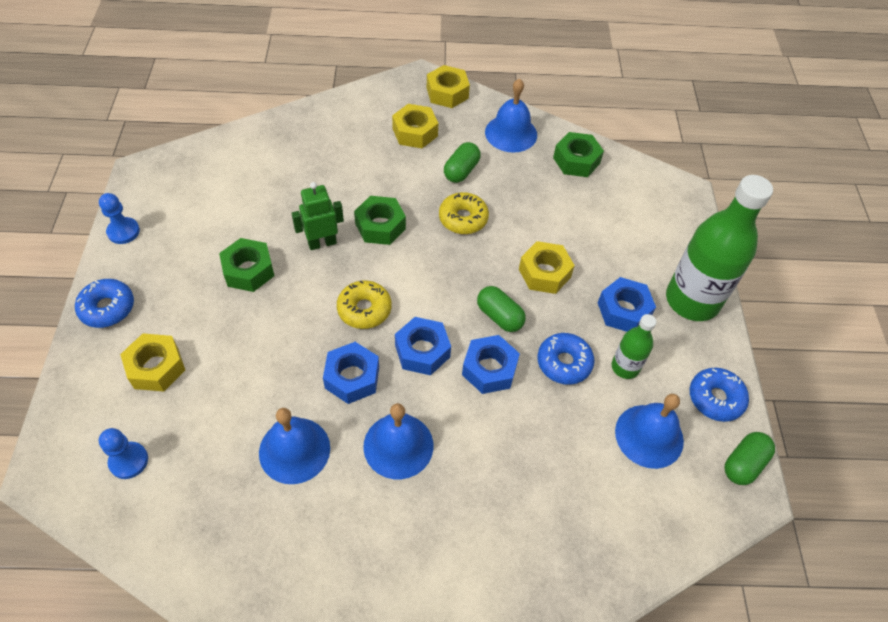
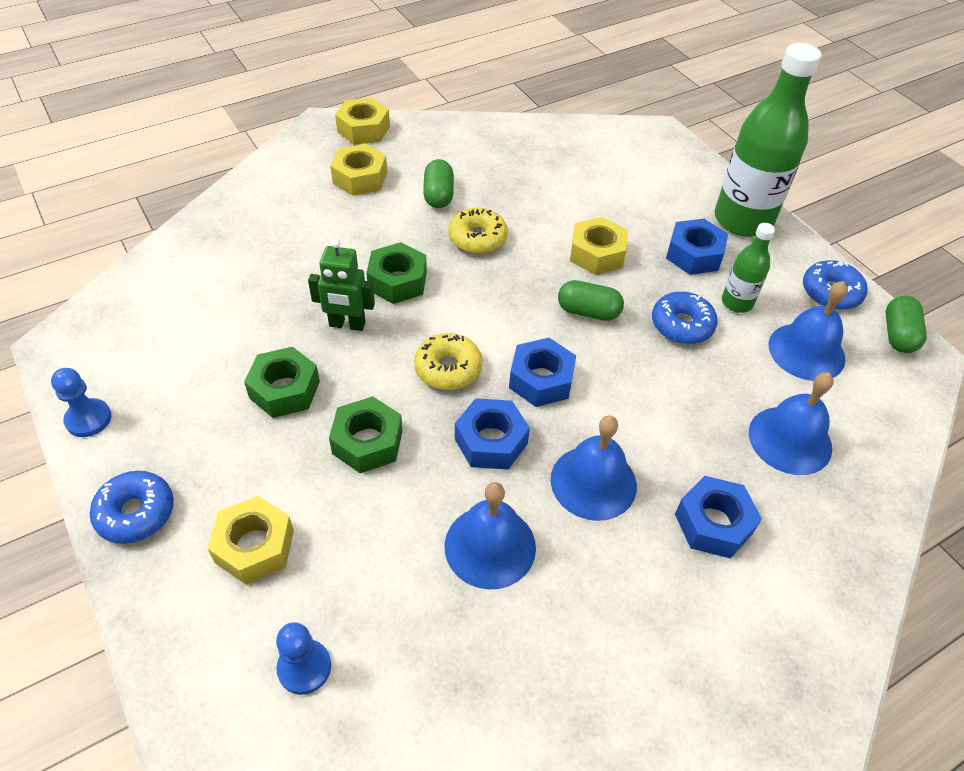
camera: 30 degrees left, 5 degrees down
green robot [291,182,344,250] -> green robot turned 120 degrees counterclockwise [308,239,375,331]
blue nut [462,335,520,394] -> blue nut moved to [675,476,762,559]
blue bell [485,78,537,153] -> blue bell moved to [749,372,834,475]
green nut [553,132,604,177] -> green nut moved to [329,396,402,473]

